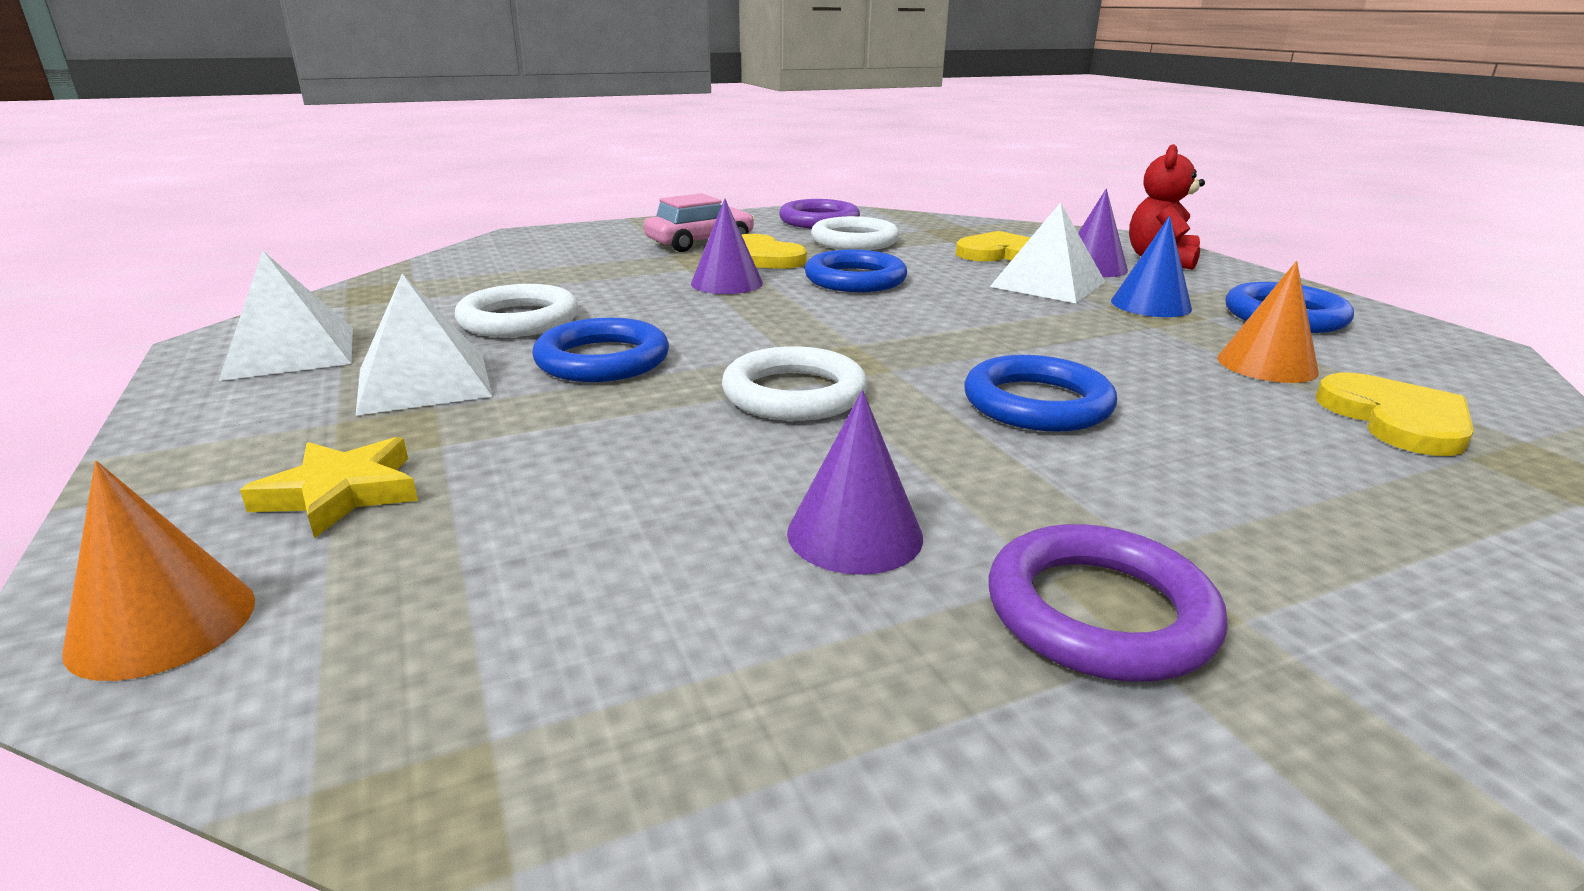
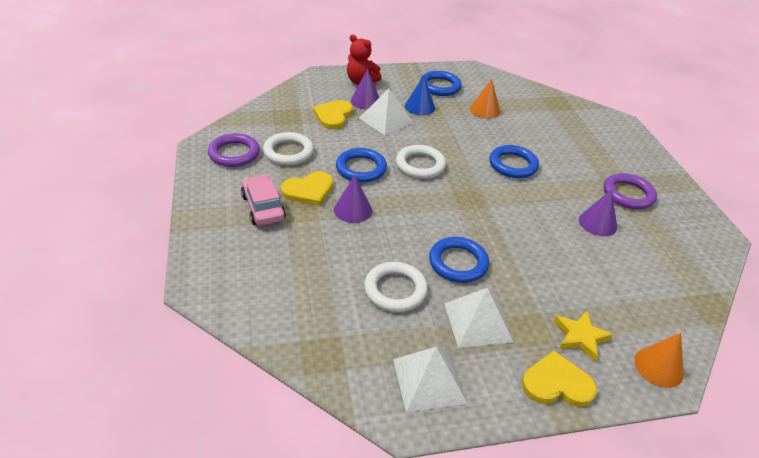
camera: 80 degrees left, 15 degrees up
white ring [722,346,868,421] -> white ring moved to [396,145,446,179]
yellow heart [1316,372,1474,456] -> yellow heart moved to [522,351,597,407]

